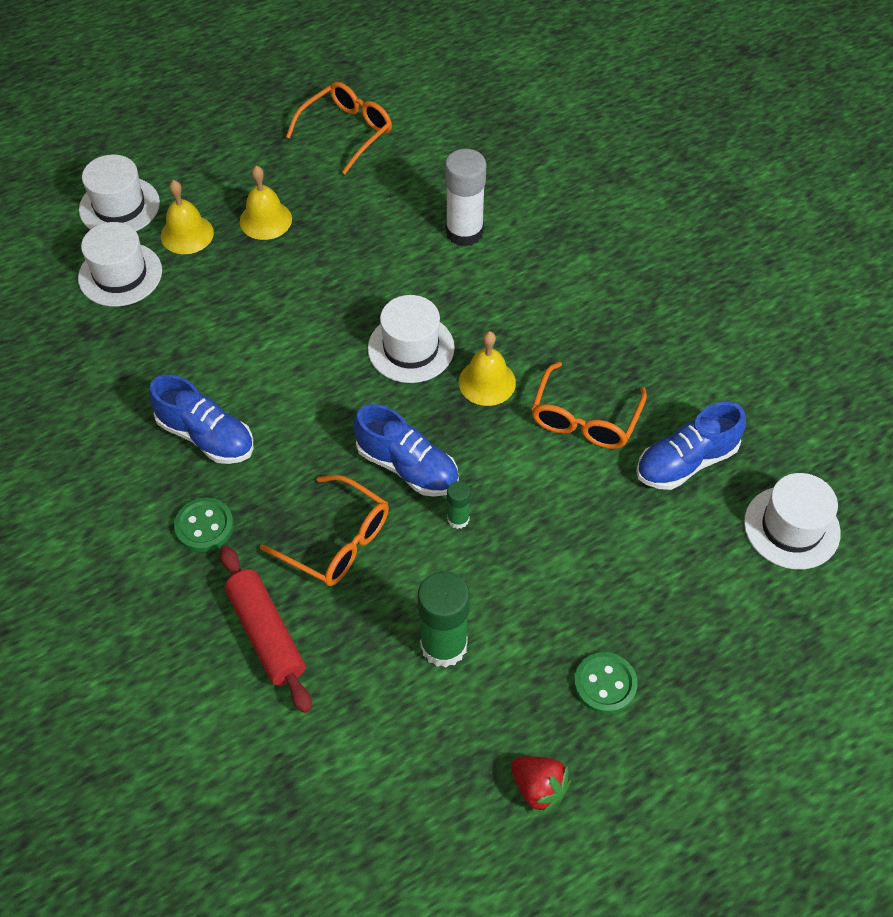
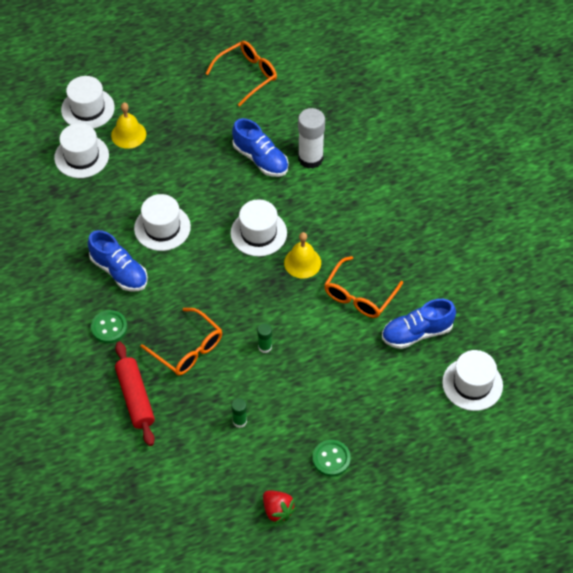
camera: 10 degrees right, 0 degrees up
yellow bell [240,166,292,240] -> none
blue shoe [354,404,459,497] -> blue shoe moved to [232,118,288,177]
green glue stick [418,571,470,667] -> green glue stick [231,398,247,428], size x0.50
none -> white hat [134,194,191,251]

